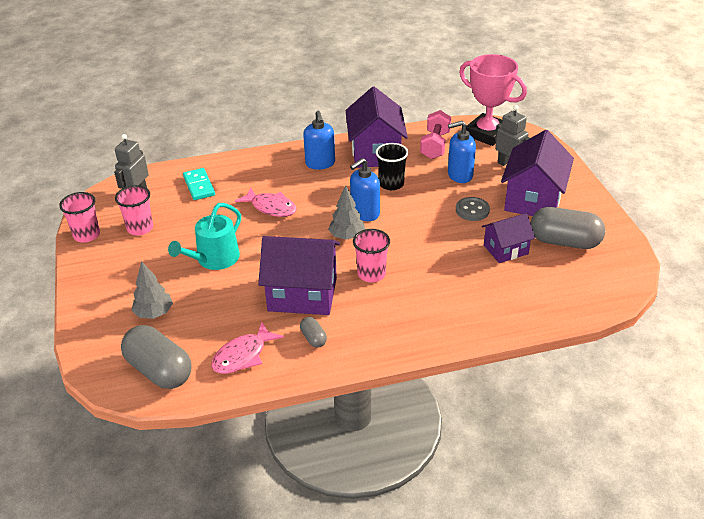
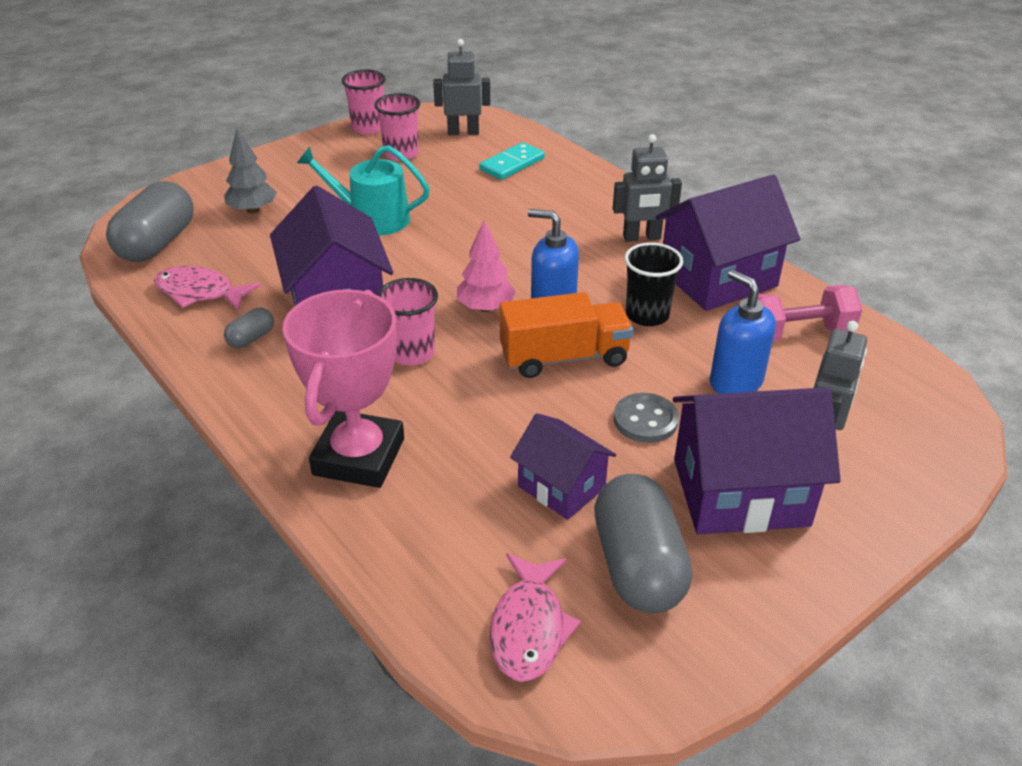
camera: 65 degrees right, 0 degrees up
pink fish [235,187,297,217] -> pink fish moved to [490,553,581,682]
blue soap dispenser [303,111,335,170] -> grey robot [613,134,682,242]
grey tree [328,185,365,240] -> pink tree [457,220,516,312]
pink trophy [459,54,527,146] -> pink trophy moved to [283,289,404,488]
none -> orange truck [500,292,633,378]

